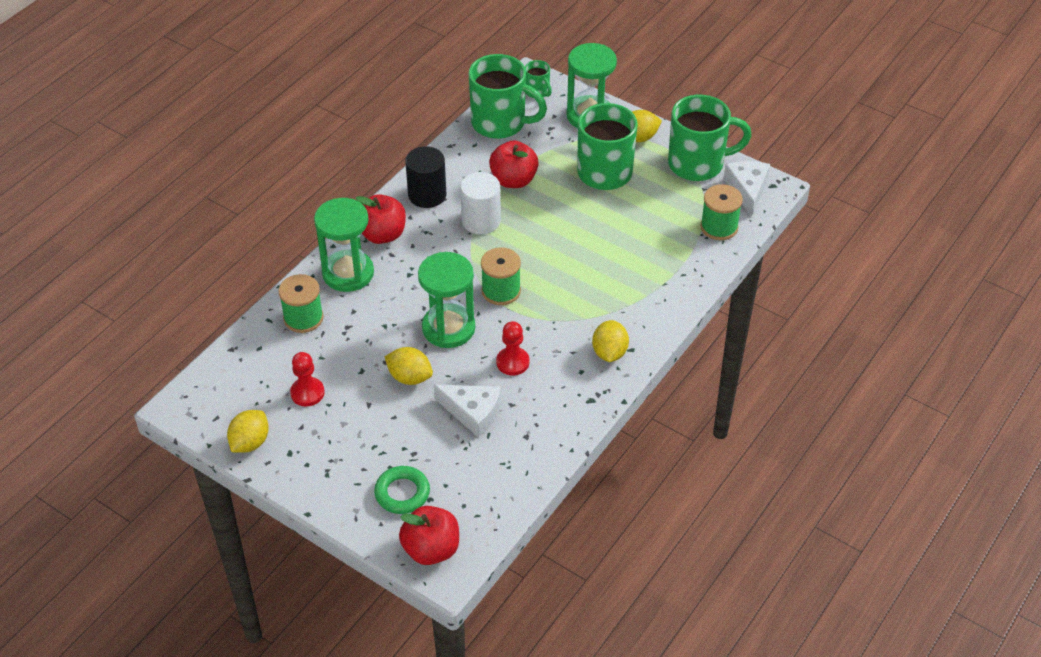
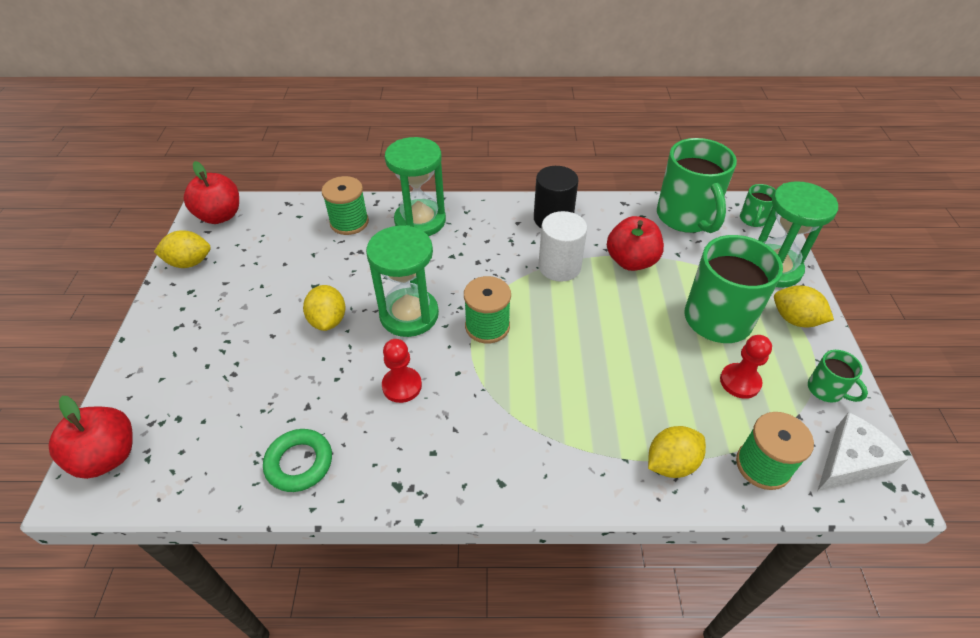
camera: 55 degrees right, 0 degrees up
red pawn [290,352,325,407] -> red pawn moved to [720,335,772,399]
red apple [356,194,406,244] -> red apple moved to [184,161,239,224]
green ring [374,466,430,514] -> green ring moved to [263,429,332,492]
white cheese [434,384,500,438] -> none
yellow lemon [592,320,629,362] -> yellow lemon moved to [648,426,706,478]
green mug [668,95,752,181] -> green mug [808,350,868,403], size x0.47

